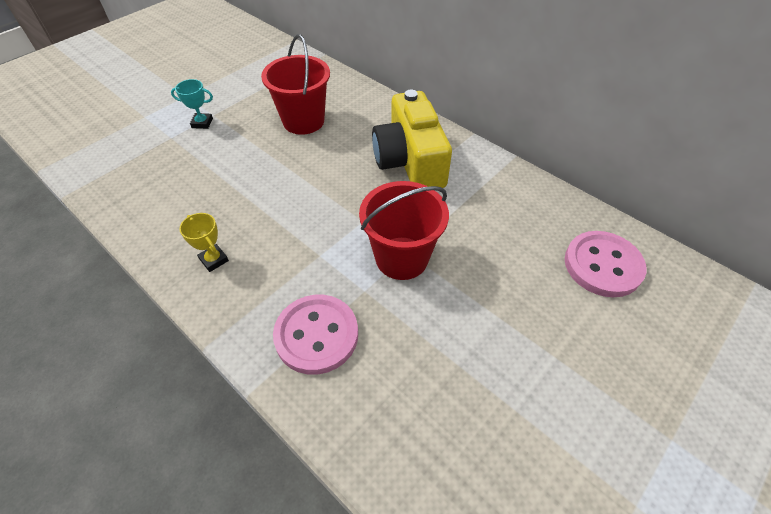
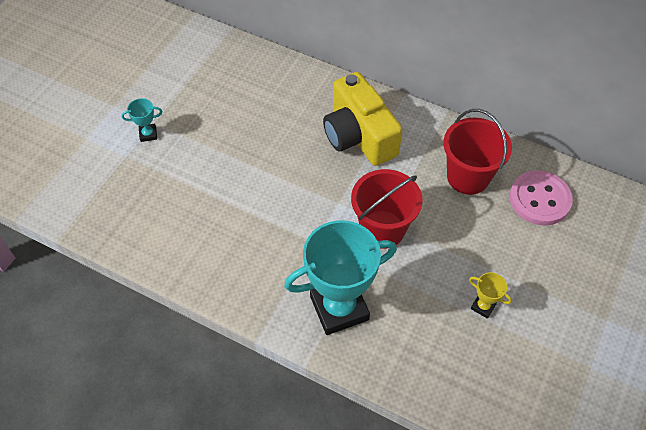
camera: 15 degrees left, 5 degrees up
yellow trophy [180,213,229,272] -> yellow trophy moved to [469,272,512,319]
red bucket [261,34,330,135] -> red bucket moved to [443,109,512,195]
pink button [273,295,358,375] -> turquoise trophy [284,220,397,335]

